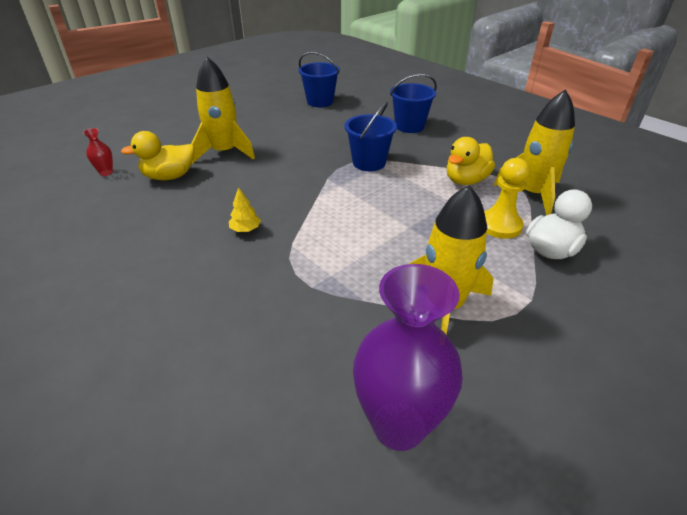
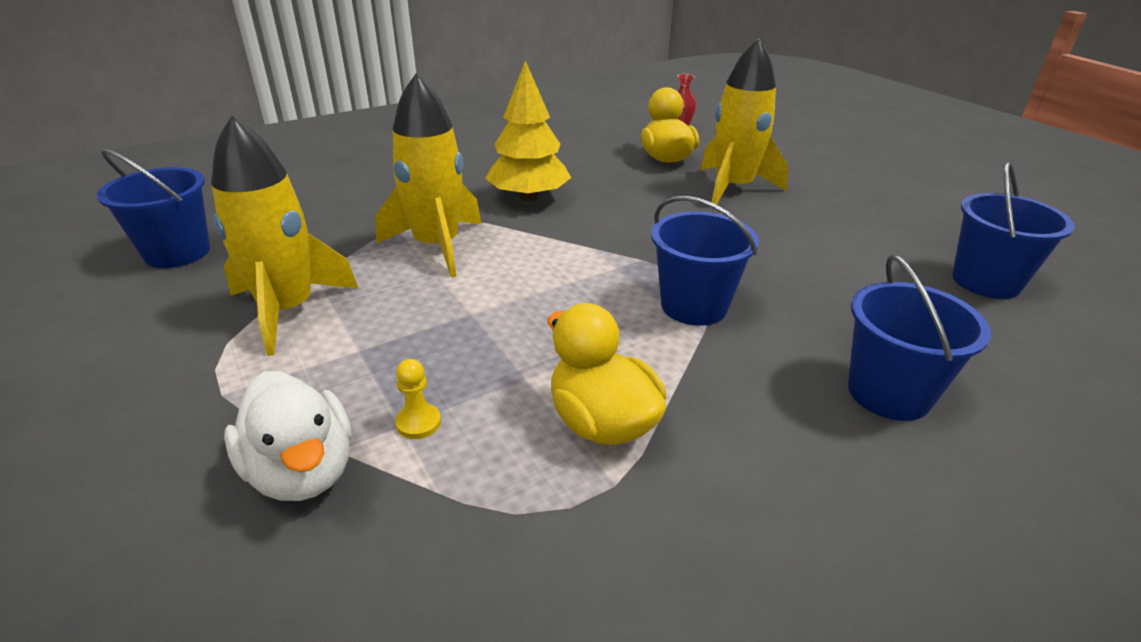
camera: 100 degrees right, 5 degrees down
yellow tree [229,187,261,232] -> yellow tree [485,61,571,202], size x2.09
purple vase [353,264,463,451] -> blue bucket [97,149,210,268]
yellow pawn [484,158,529,239] -> yellow pawn [395,359,441,439], size x0.50
yellow rocket [493,89,575,215] -> yellow rocket moved to [375,73,482,277]

